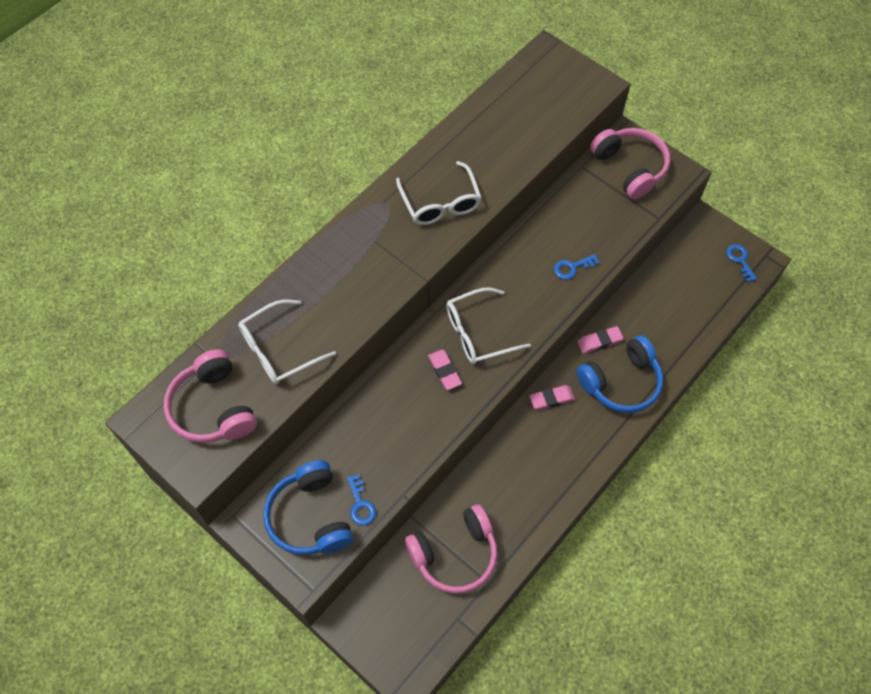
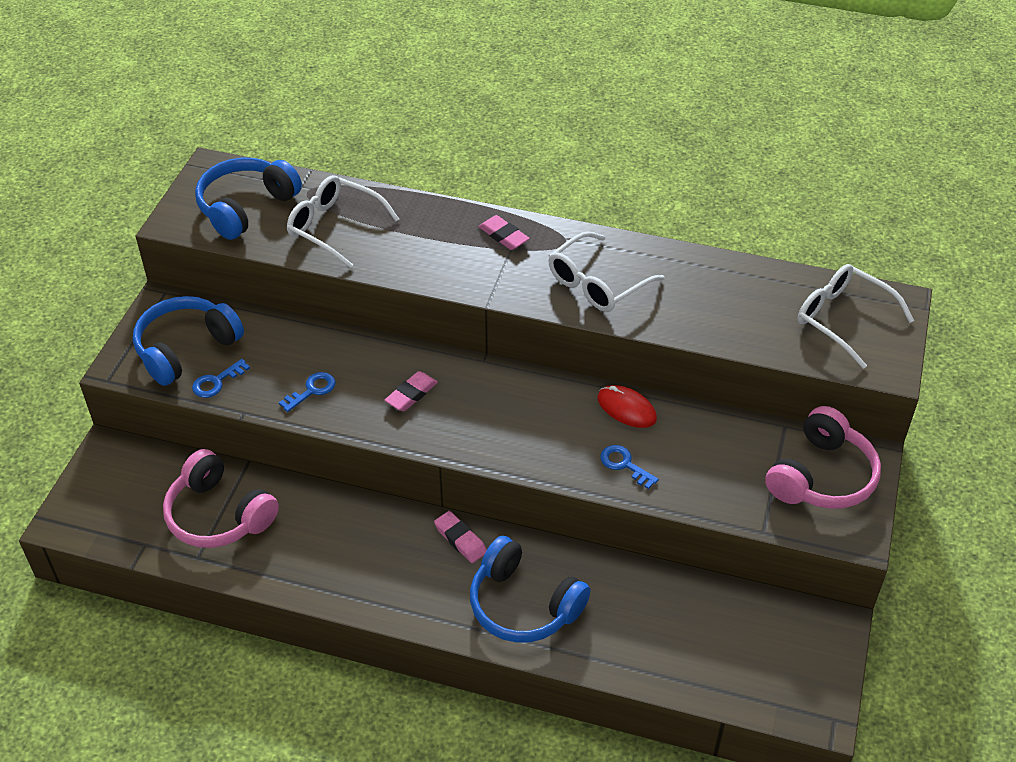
camera: 65 degrees right, 15 degrees down
pink headphones [163,349,257,443] -> blue headphones [195,158,302,240]
white glasses [446,287,531,364] -> white glasses moved to [798,264,914,369]
pink eraser [577,326,623,354] -> pink eraser moved to [479,215,530,250]
blue key [726,244,757,282] -> blue key moved to [279,372,336,412]
none -> red mouse [598,385,657,428]

